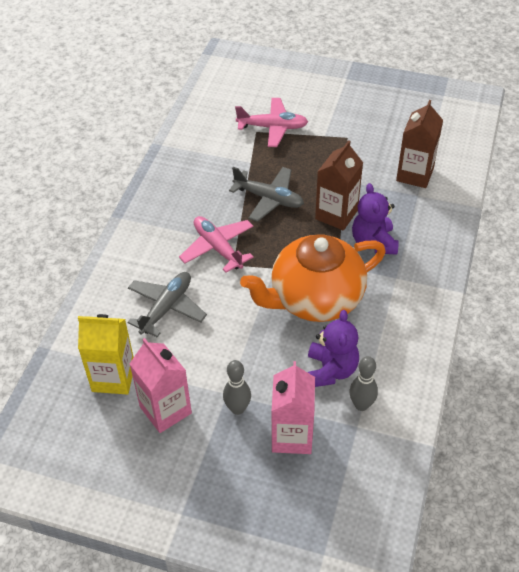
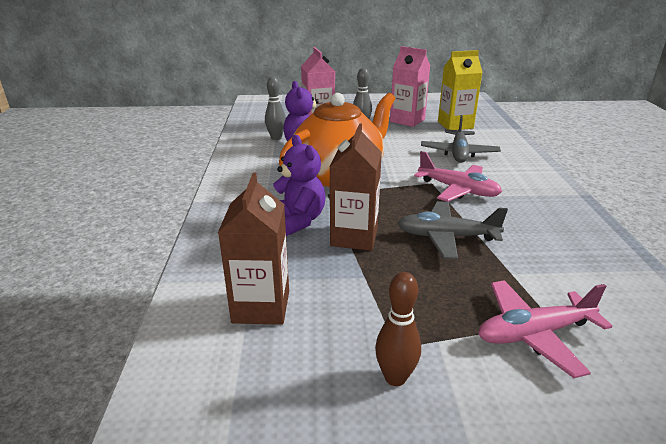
camera: 160 degrees right, 20 degrees down
none -> brown bowling pin [375,272,421,386]

